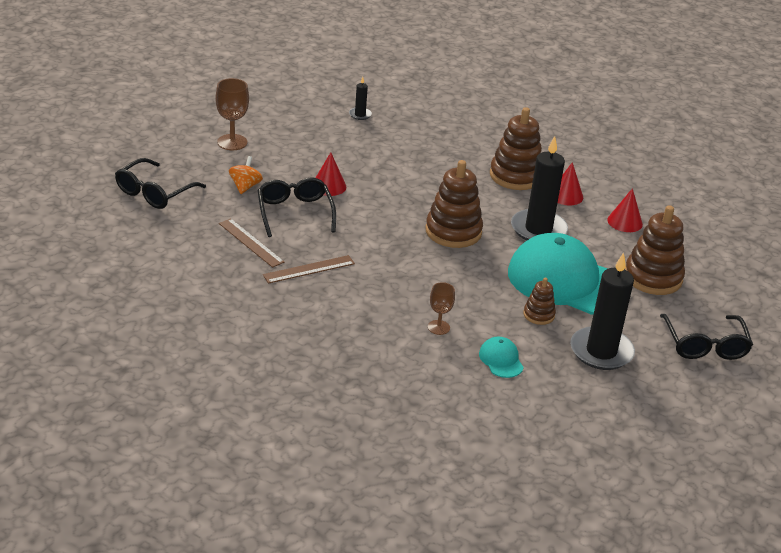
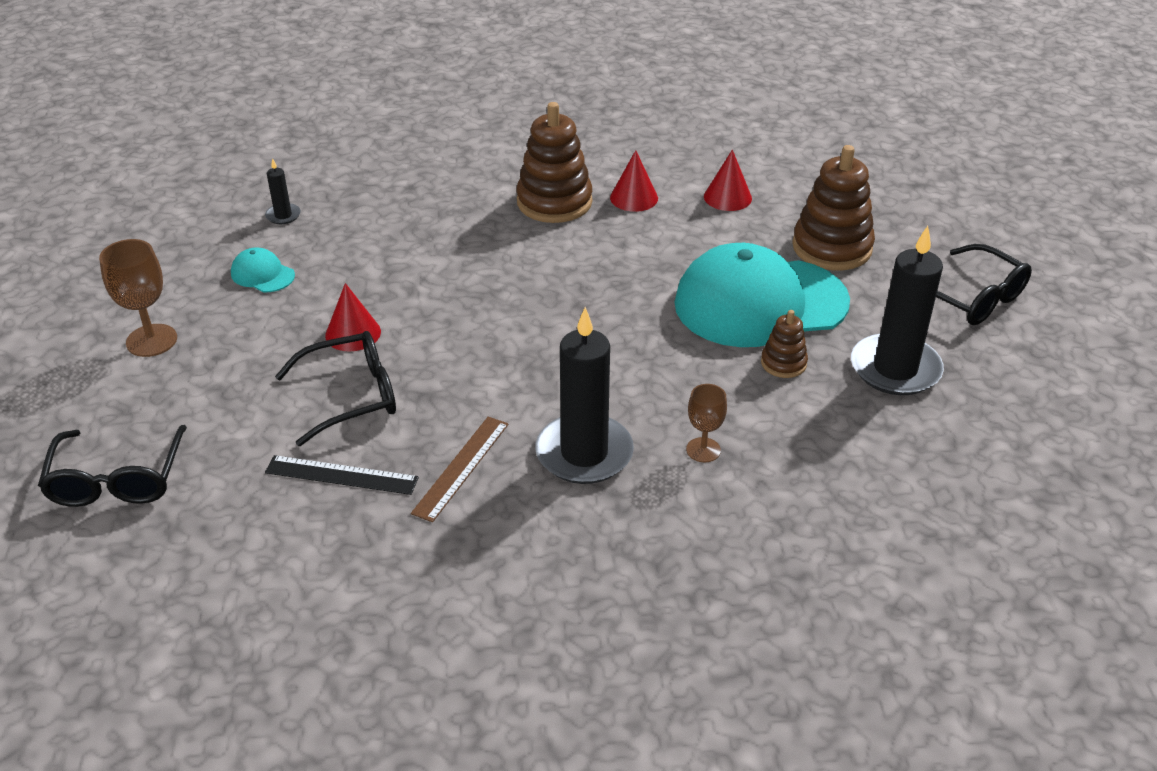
camera: 35 degrees left, 5 degrees up
brown ruler [219,218,284,268] -> black ruler [265,455,419,495]
orange spinning top [229,156,263,194] -> none
black glasses [257,177,336,237] -> black glasses turned 120 degrees clockwise [275,331,396,446]
brown stacking toy [425,160,483,248] -> none
turquoise cap [479,337,524,378] -> turquoise cap moved to [231,248,295,292]
black candle [511,136,568,240] -> black candle moved to [536,307,634,484]

